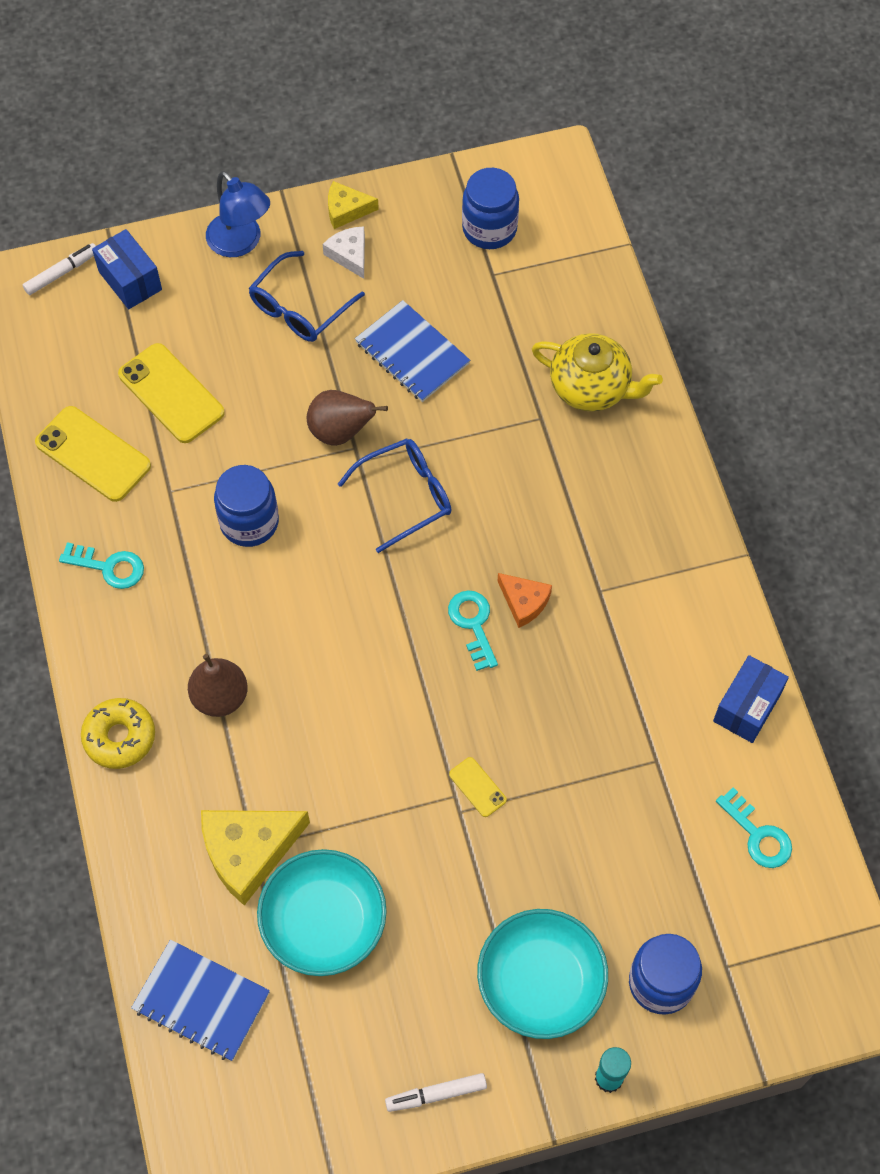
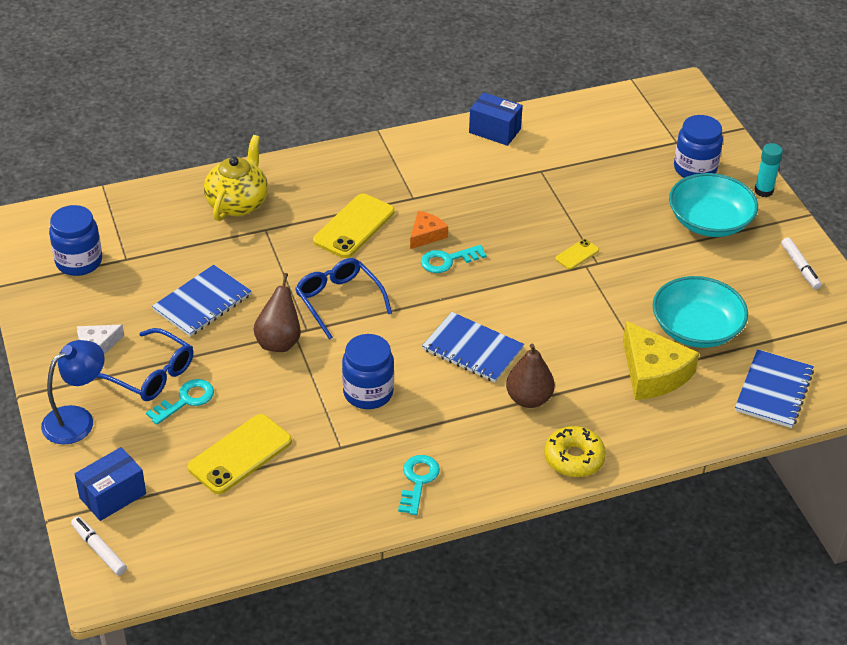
camera: 95 degrees left, 20 degrees down
yellow phone [35,406,151,502] -> yellow phone moved to [313,193,395,258]
yellow cheese [328,181,379,229] -> none
turquoise key [716,787,792,868] -> turquoise key moved to [146,379,214,425]
none -> blue notebook [422,312,524,382]

